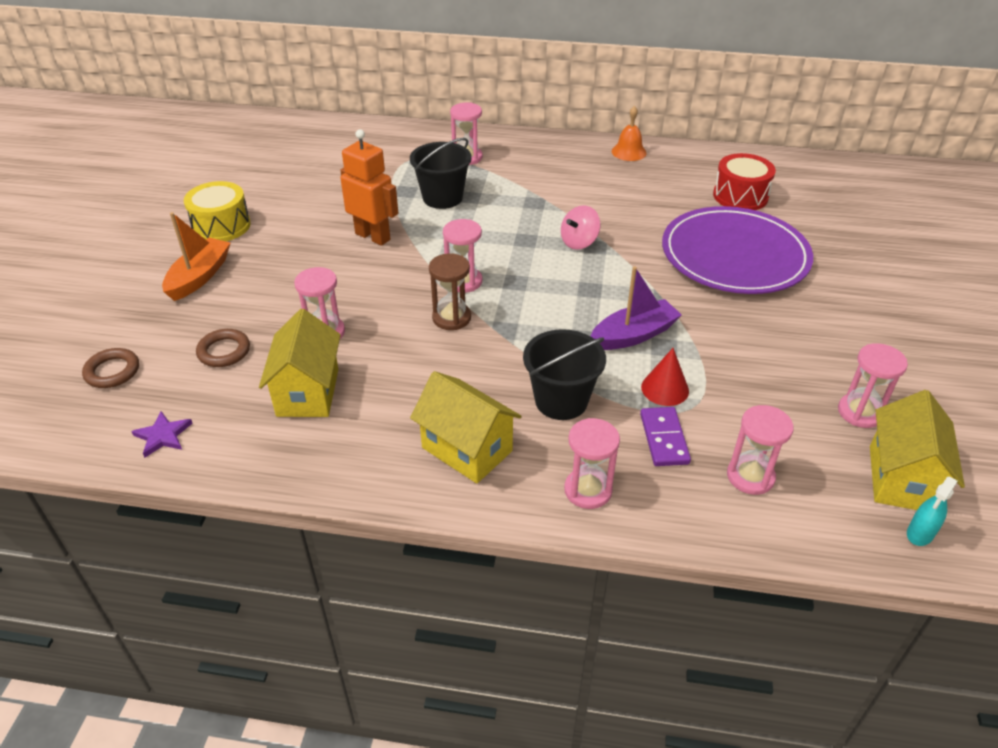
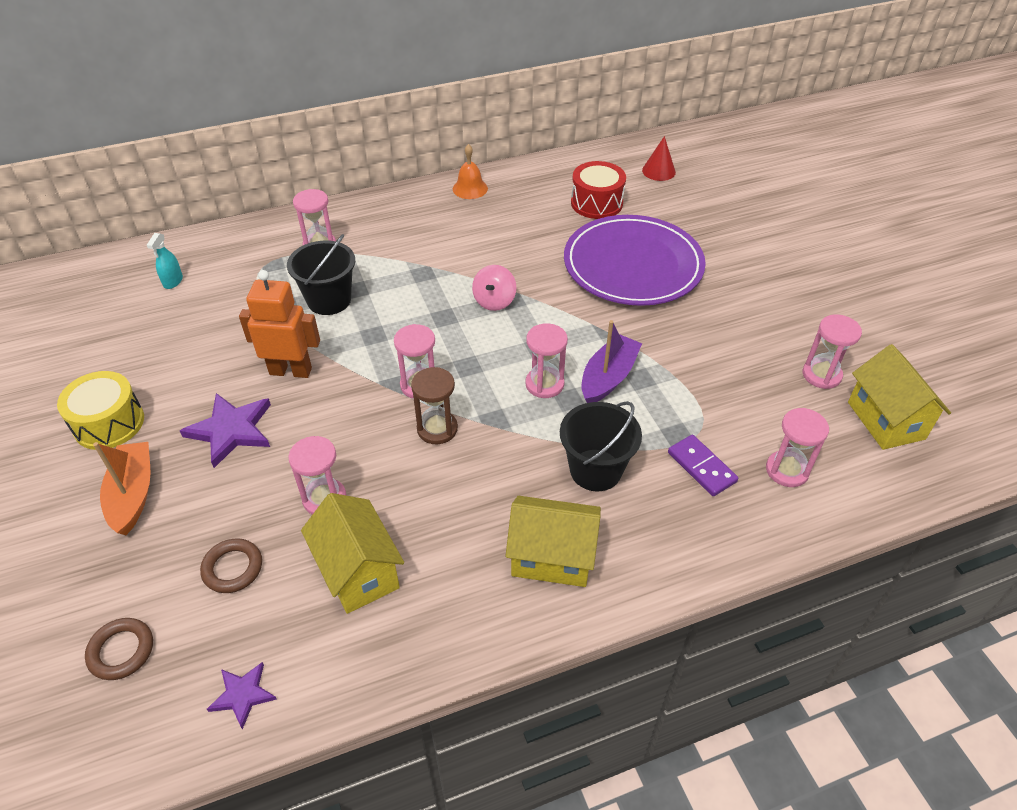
camera: 30 degrees left, 5 degrees up
pink hourglass [564,418,620,509] -> pink hourglass moved to [525,323,568,398]
red cone [641,348,689,406] -> red cone moved to [642,136,676,181]
turquoise spray bottle [907,477,958,546] -> turquoise spray bottle moved to [147,233,183,289]
none -> purple star [180,393,271,468]

